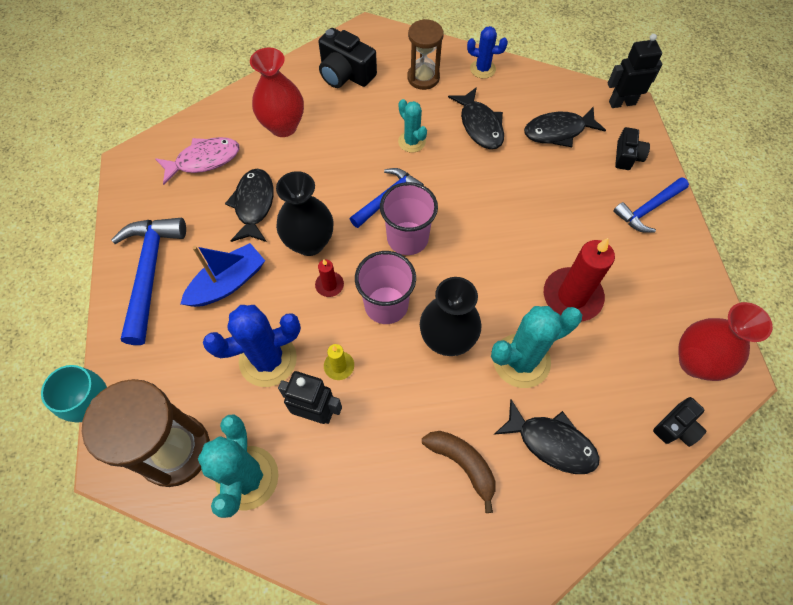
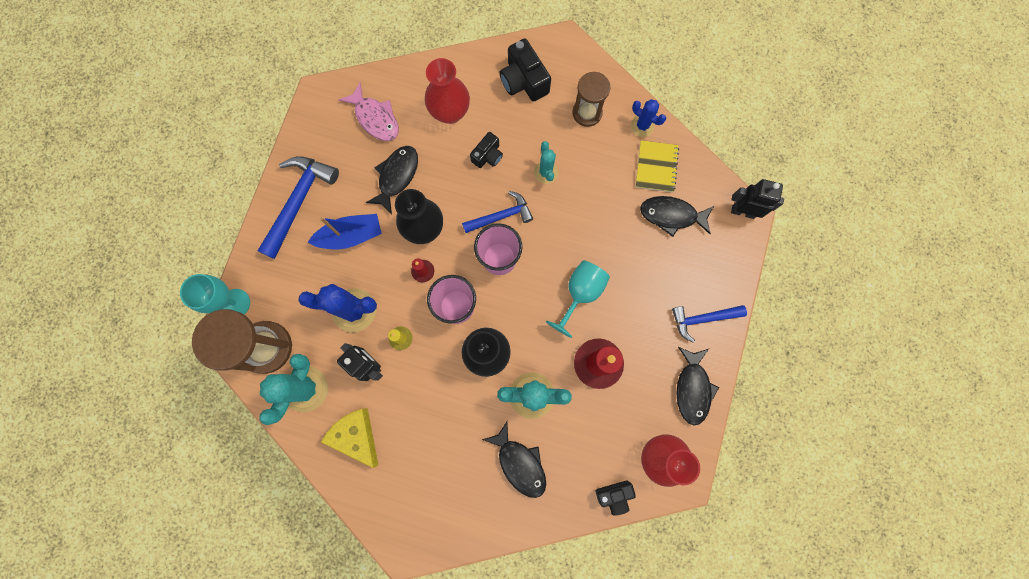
camera: 25 degrees right, 15 degrees up
pink fish [155,137,239,185] -> pink fish turned 45 degrees clockwise [339,83,399,141]
brown banana [422,431,495,513] -> none
black fish [448,87,504,149] -> black fish moved to [676,347,719,425]
black camera [615,127,650,170] -> black camera moved to [470,132,503,168]
none -> yellow cheese [321,408,378,468]
none -> turquoise goblet [546,260,610,338]
none -> yellow notebook [636,140,679,192]

